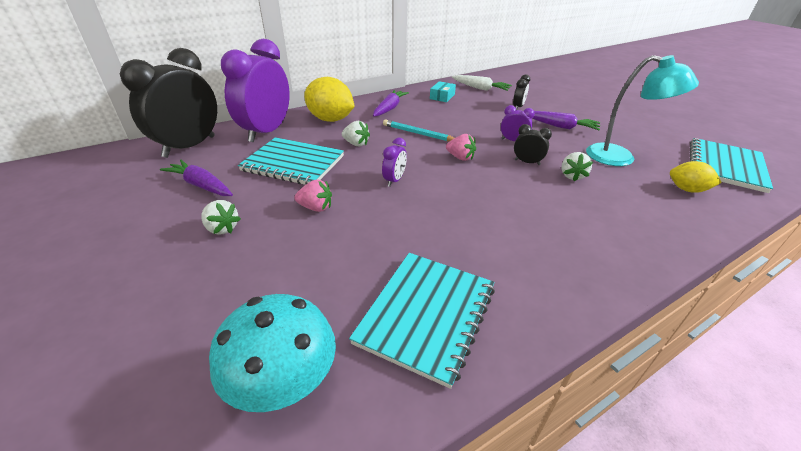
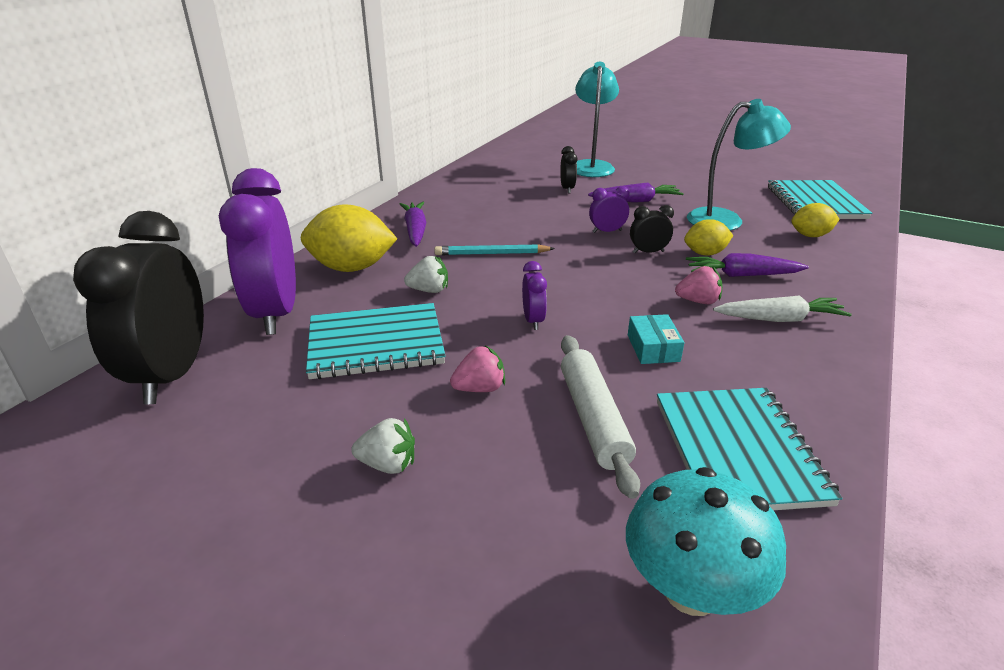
camera: 30 degrees left, 5 degrees down
purple carrot [160,160,233,196] -> purple carrot moved to [686,253,809,277]
turquoise box [430,81,456,102] -> turquoise box moved to [628,314,684,364]
pink strawberry [446,134,476,161] -> pink strawberry moved to [675,266,722,304]
white carrot [452,75,512,91] -> white carrot moved to [713,295,852,322]
white strawberry [561,152,593,181] -> yellow lemon [684,219,733,255]
none -> white rolling pin [561,335,640,499]
none -> turquoise lamp [575,62,619,177]

